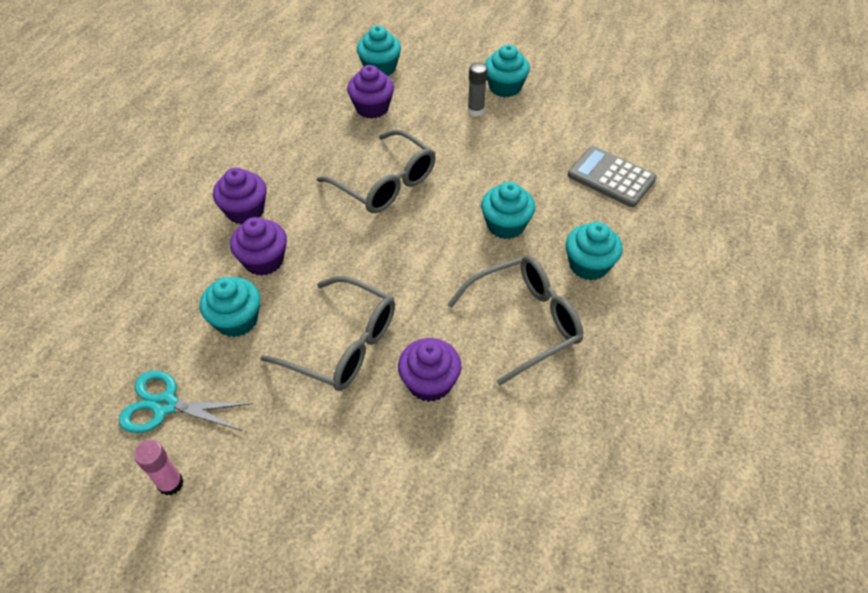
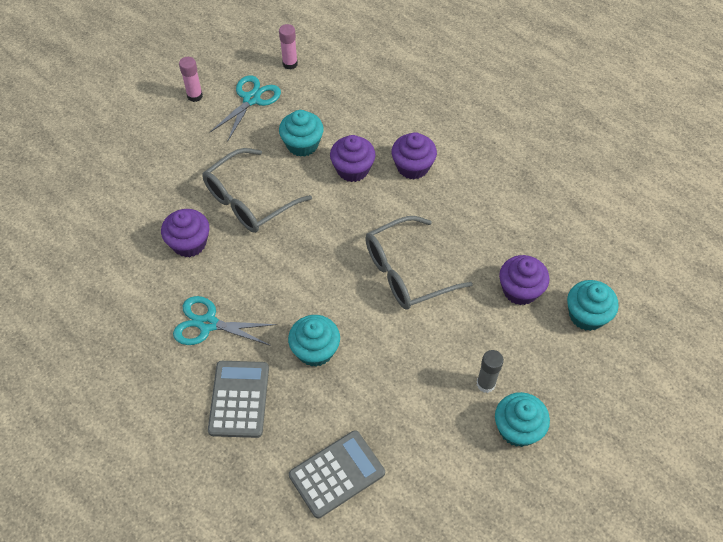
camera: 110 degrees right, 5 degrees up
grey glasses [447,256,583,385] -> turquoise scissors [173,296,277,346]
turquoise cupcake [566,222,623,280] -> grey calculator [208,361,269,438]
none -> pink glue stick [279,24,298,69]

